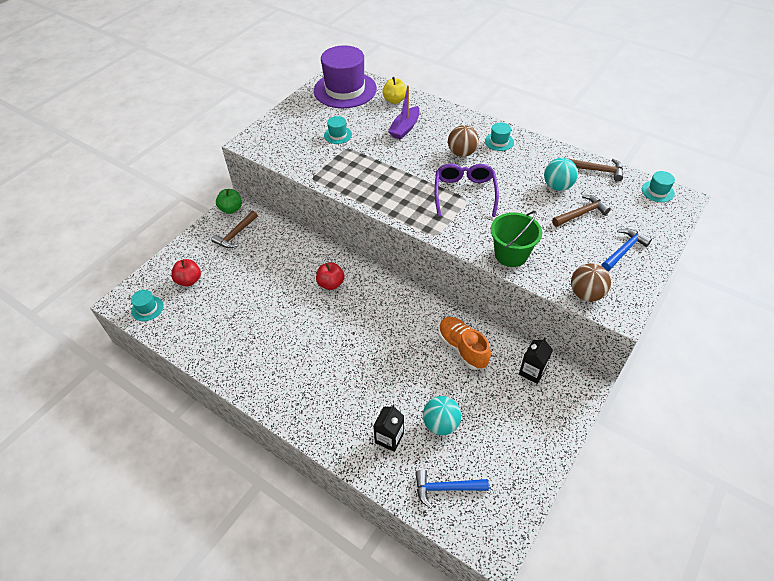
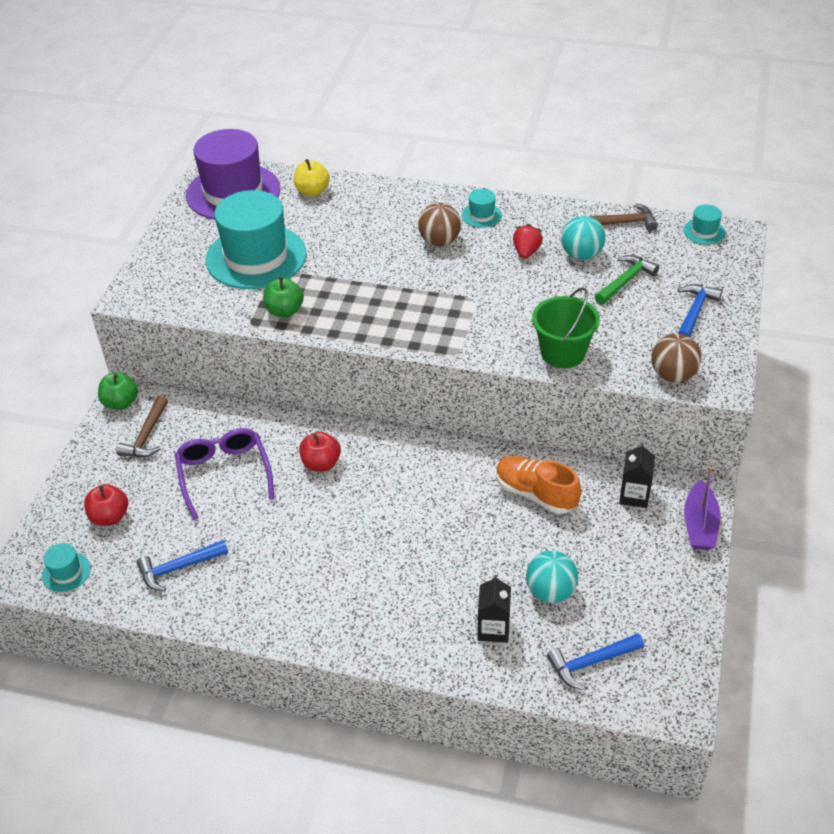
camera: 20 degrees left, 5 degrees down
turquoise hat [324,116,352,144] -> turquoise hat [206,190,307,289], size x2.42
purple boat [388,85,420,140] -> purple boat moved to [684,467,721,550]
purple glasses [435,164,499,217] -> purple glasses moved to [175,428,274,520]
brown hammer [552,195,611,227] -> green hammer [595,255,659,305]
none -> blue hammer [137,540,228,592]
none -> green apple [263,277,304,317]
none -> red strawberry [513,224,543,259]

